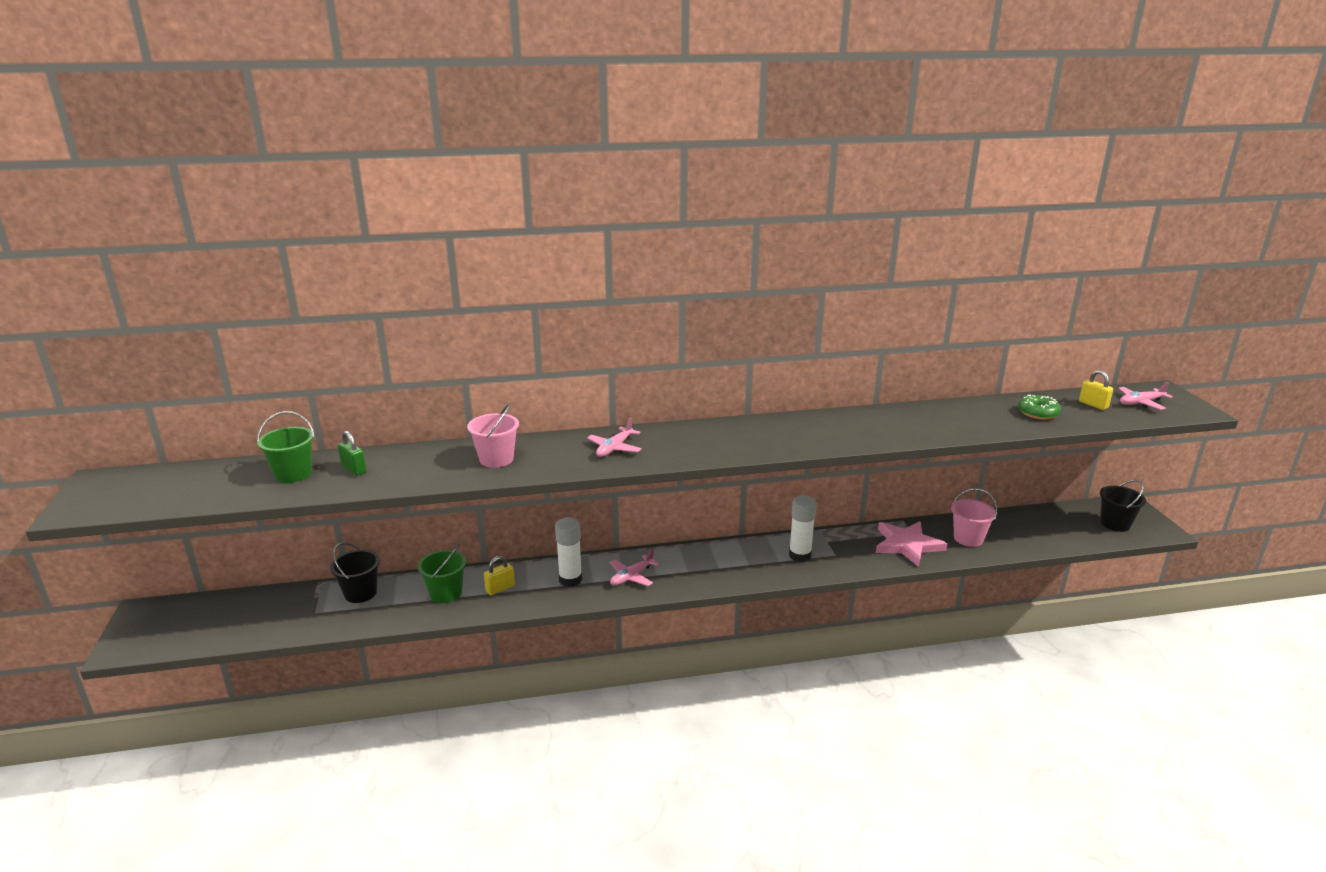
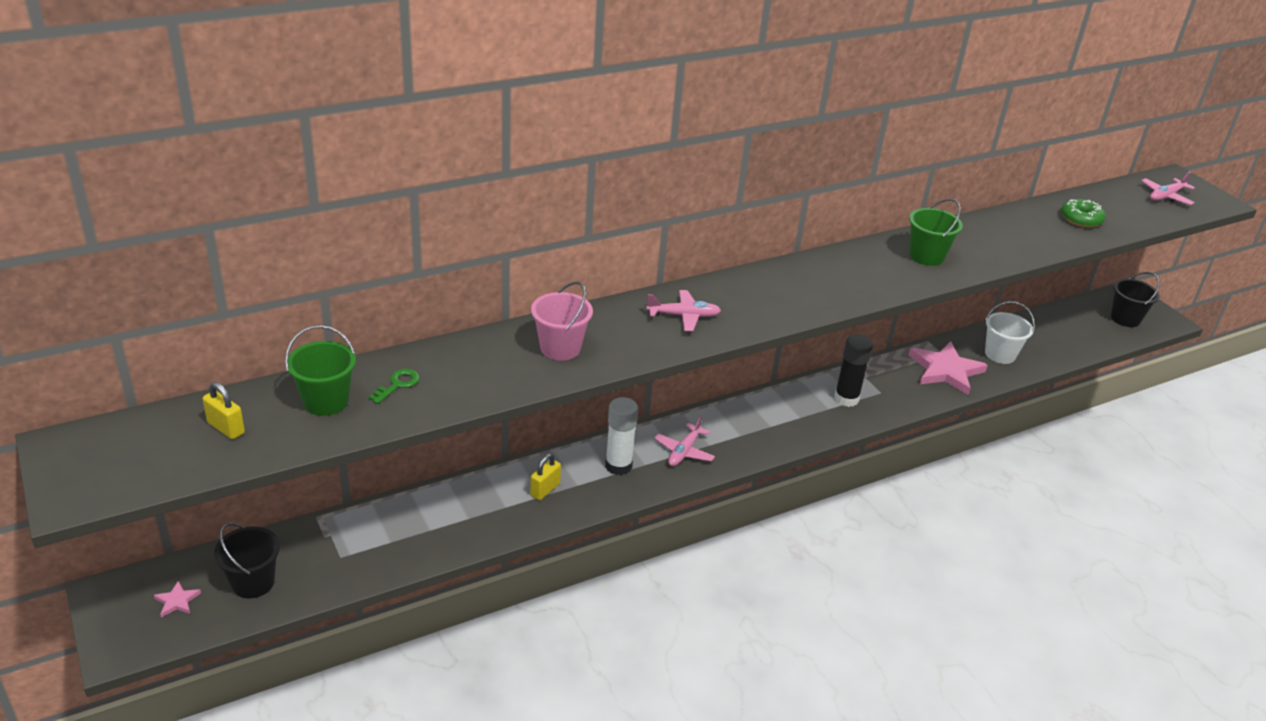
camera: 20 degrees left, 10 degrees up
black bucket [330,542,380,603] -> black bucket moved to [214,523,280,599]
green padlock [338,431,367,476] -> green key [369,369,420,404]
green bucket [418,544,466,603] -> green bucket moved to [909,198,963,266]
pink plane [587,418,642,457] -> pink plane turned 105 degrees counterclockwise [646,290,721,331]
white glue stick [789,495,817,562] -> black glue stick [834,334,873,407]
pink bucket [951,488,997,547] -> white bucket [985,301,1035,364]
yellow padlock [1079,370,1113,410] -> yellow padlock moved to [203,382,245,439]
none -> pink star [154,581,201,618]

